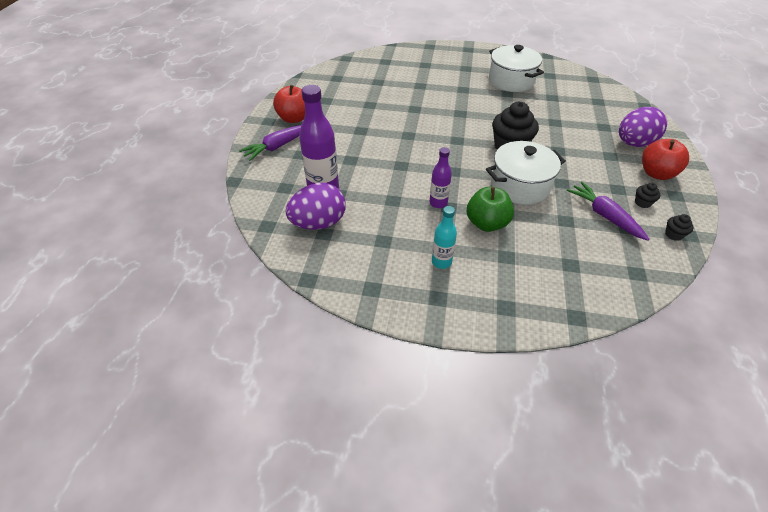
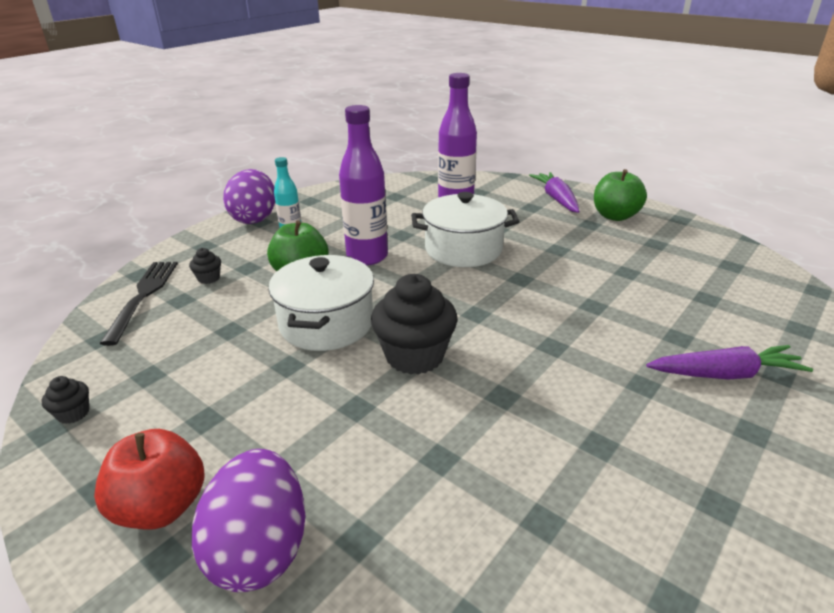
camera: 120 degrees right, 15 degrees down
red apple [273,85,305,123] -> green apple [594,169,647,221]
purple egg [286,183,346,230] -> purple egg moved to [223,169,275,224]
purple bottle [430,147,452,208] -> purple bottle [339,105,388,265], size x1.76
white pot [489,45,544,92] -> white pot moved to [411,192,520,267]
purple carrot [567,182,649,241] -> purple carrot moved to [646,345,813,379]
black cupcake [635,183,660,208] -> black cupcake moved to [189,248,221,284]
none -> black fork [99,262,178,346]

